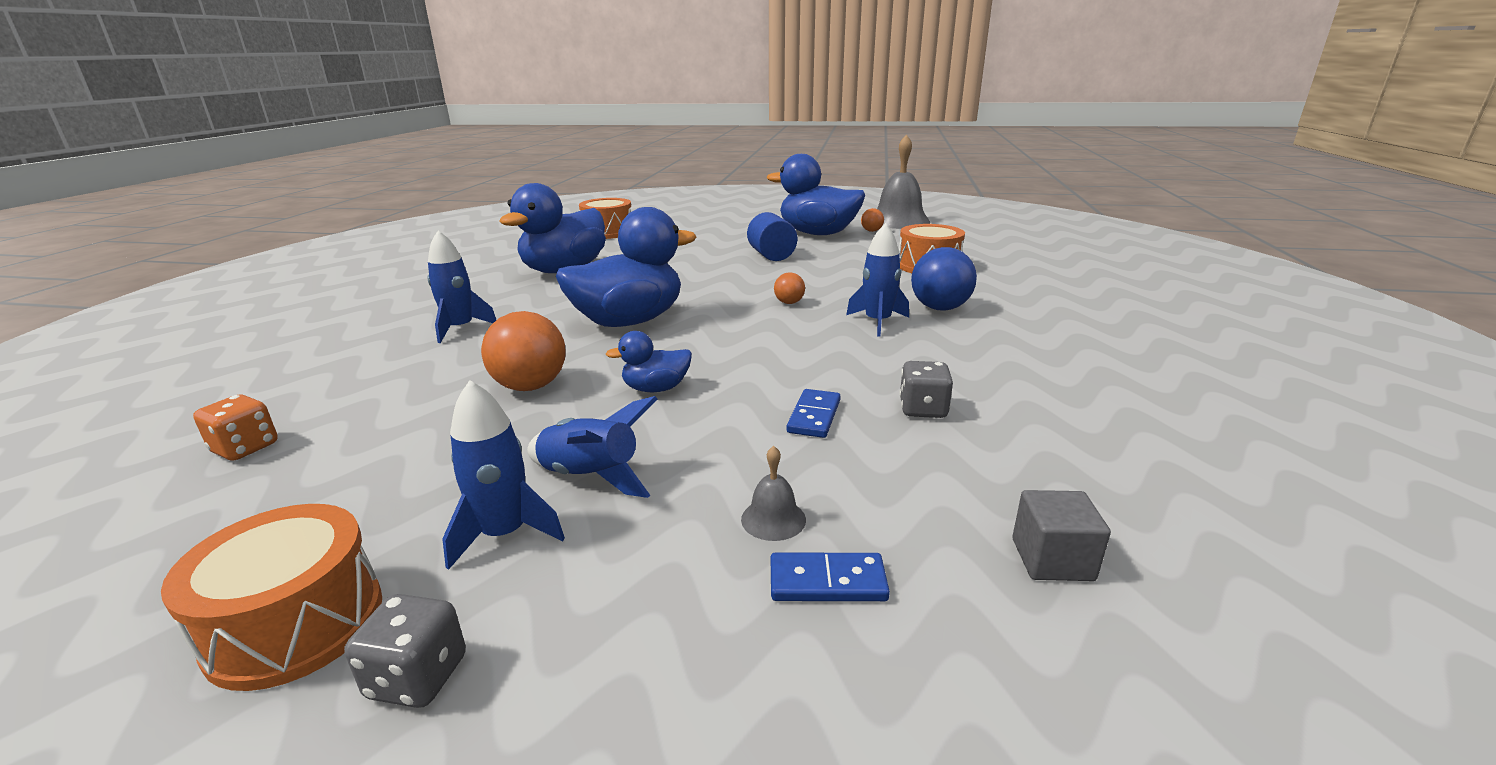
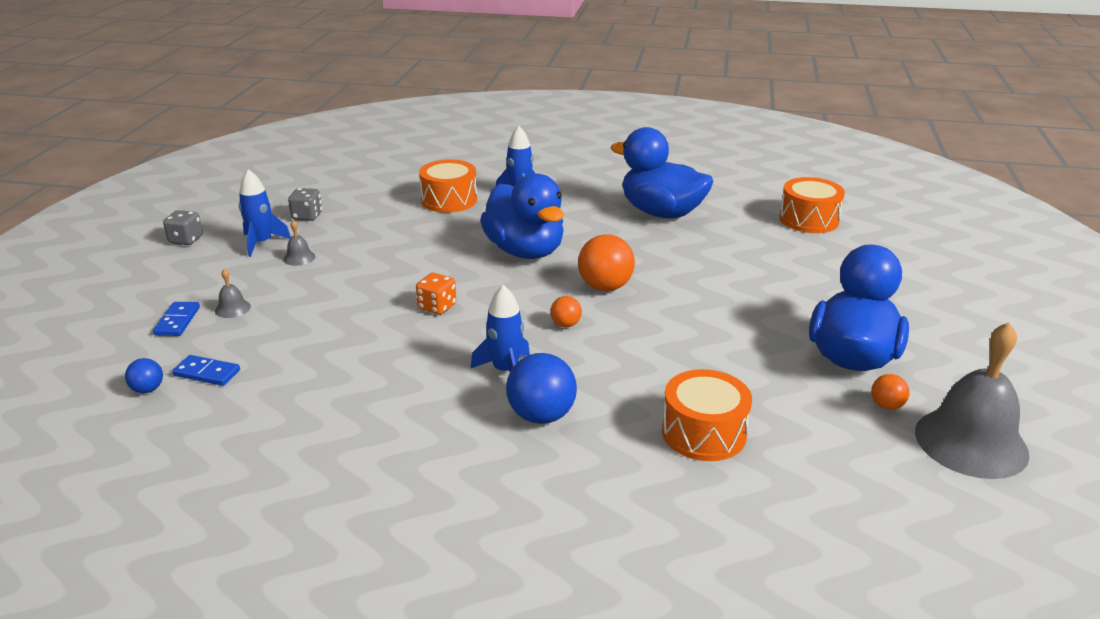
camera: 90 degrees right, 5 degrees up
orange drum [161,504,382,691] -> orange drum moved to [419,159,477,213]
orange dice [193,394,278,460] -> orange dice moved to [416,273,456,315]
orange ball [481,311,566,391] -> orange ball moved to [578,234,635,291]
blue rocket [527,396,657,498] -> grey bell [283,220,316,266]
blue duck [606,331,692,392] -> none
blue cylinder [747,212,797,261] -> none
blue domino [787,389,841,438] -> blue domino moved to [172,355,240,386]
grey dice [899,361,953,418] -> grey dice moved to [288,188,322,221]
grey cube [1012,490,1111,581] -> blue ball [125,358,163,393]

